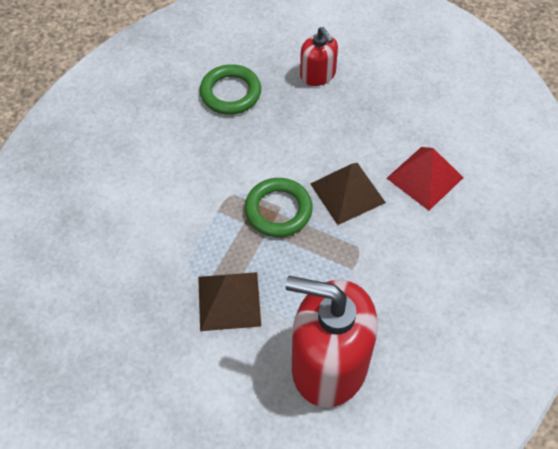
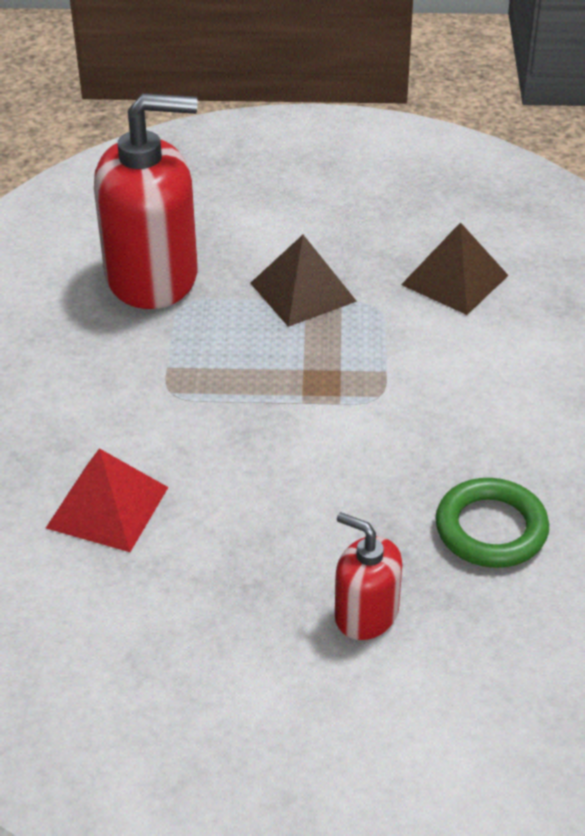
camera: 155 degrees right, 15 degrees down
green ring [245,178,313,237] -> none
brown pyramid [310,163,386,225] -> brown pyramid moved to [401,222,509,315]

